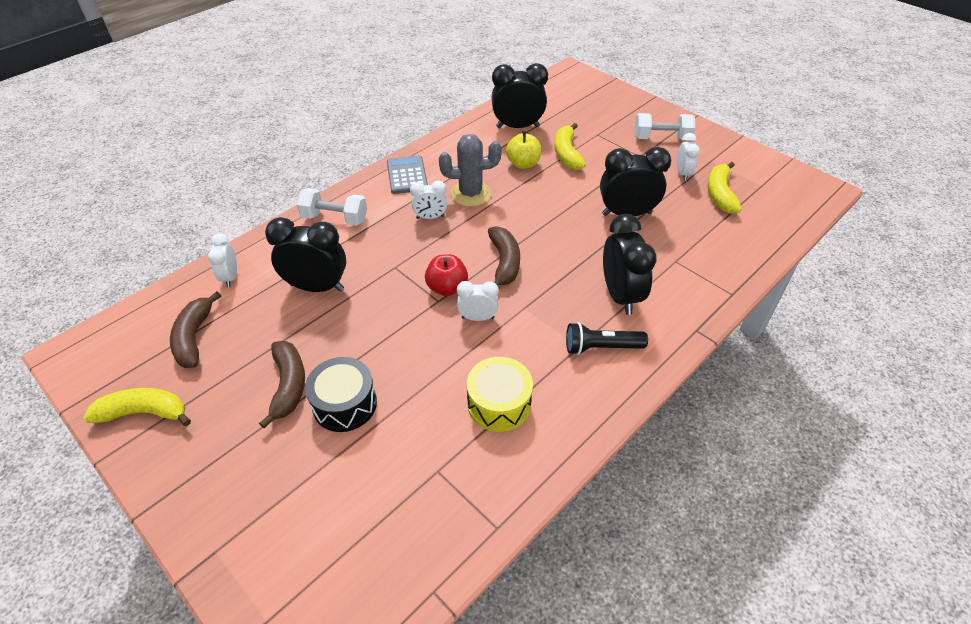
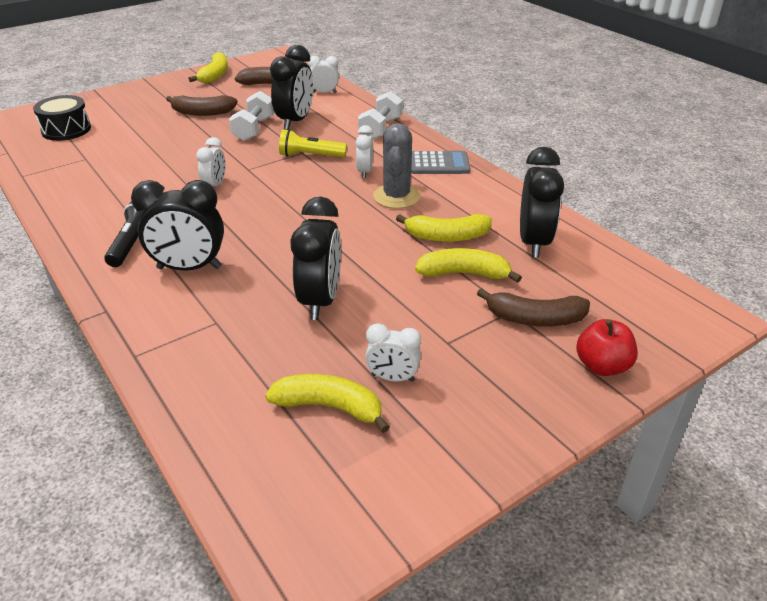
camera: 100 degrees right, 10 degrees down
black drum [305,357,377,432] -> black drum moved to [33,95,91,141]
red apple [425,254,468,296] -> red apple moved to [576,319,638,376]
yellow drum [467,357,533,432] -> none
brown banana [488,226,520,286] -> brown banana moved to [477,288,590,327]
yellow apple [506,131,541,169] -> yellow banana [396,214,492,242]
white dumbbell [634,113,695,140] -> white dumbbell moved to [229,91,275,141]
none -> yellow flashlight [279,129,347,158]

